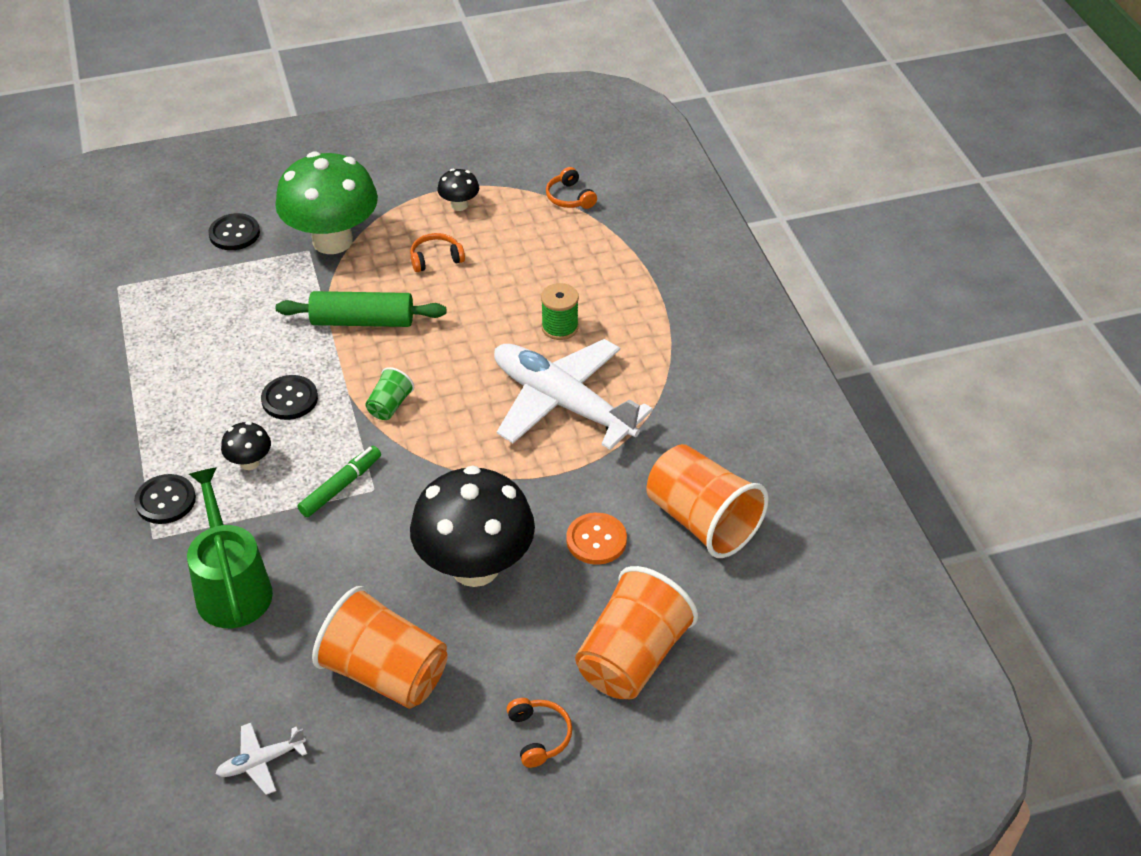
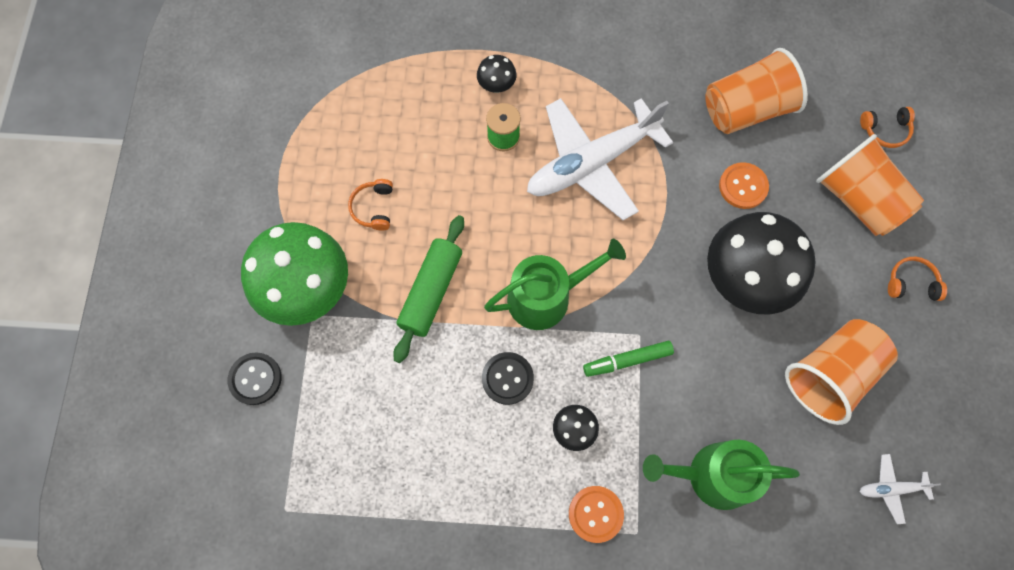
camera: 70 degrees left, 25 degrees up
black button [134,474,196,524] -> orange button [569,486,624,543]
white plane [215,723,307,795] -> white plane turned 90 degrees clockwise [860,454,941,524]
green marker [298,446,381,517] -> green marker turned 75 degrees counterclockwise [583,341,674,377]
green cup [365,367,414,420] -> green watering can [484,239,626,330]
black mushroom [437,169,479,211] -> black mushroom moved to [477,55,516,93]
orange headphones [546,167,597,209] -> orange headphones moved to [860,107,915,148]

